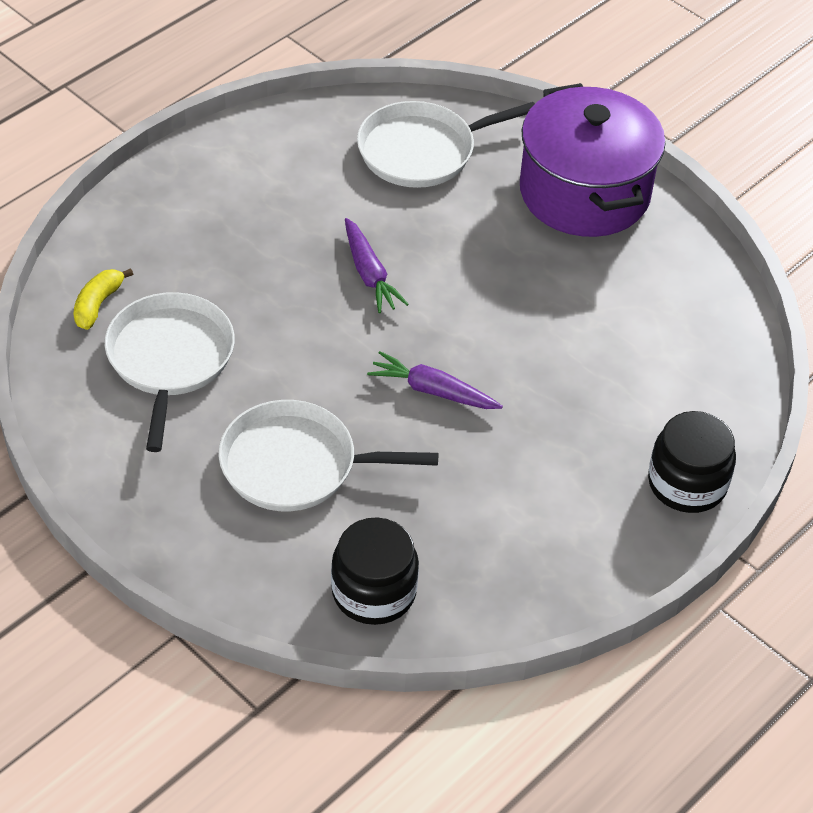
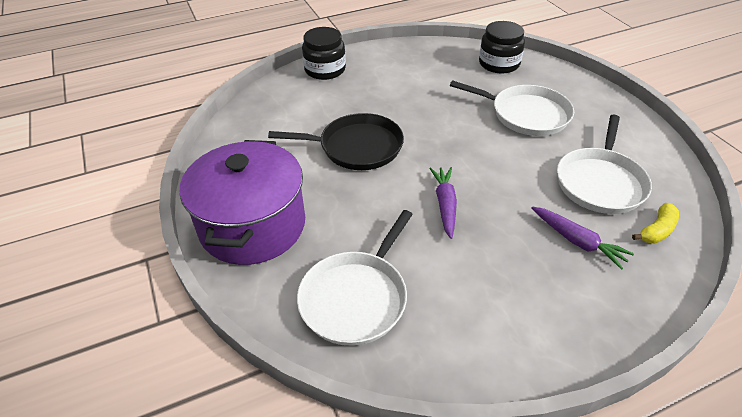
camera: 155 degrees left, 5 degrees down
white pan [357,101,535,188] -> white pan turned 120 degrees clockwise [297,210,413,346]
purple carrot [367,351,503,409] -> purple carrot moved to [532,206,634,270]
none -> black pan [268,113,404,170]

